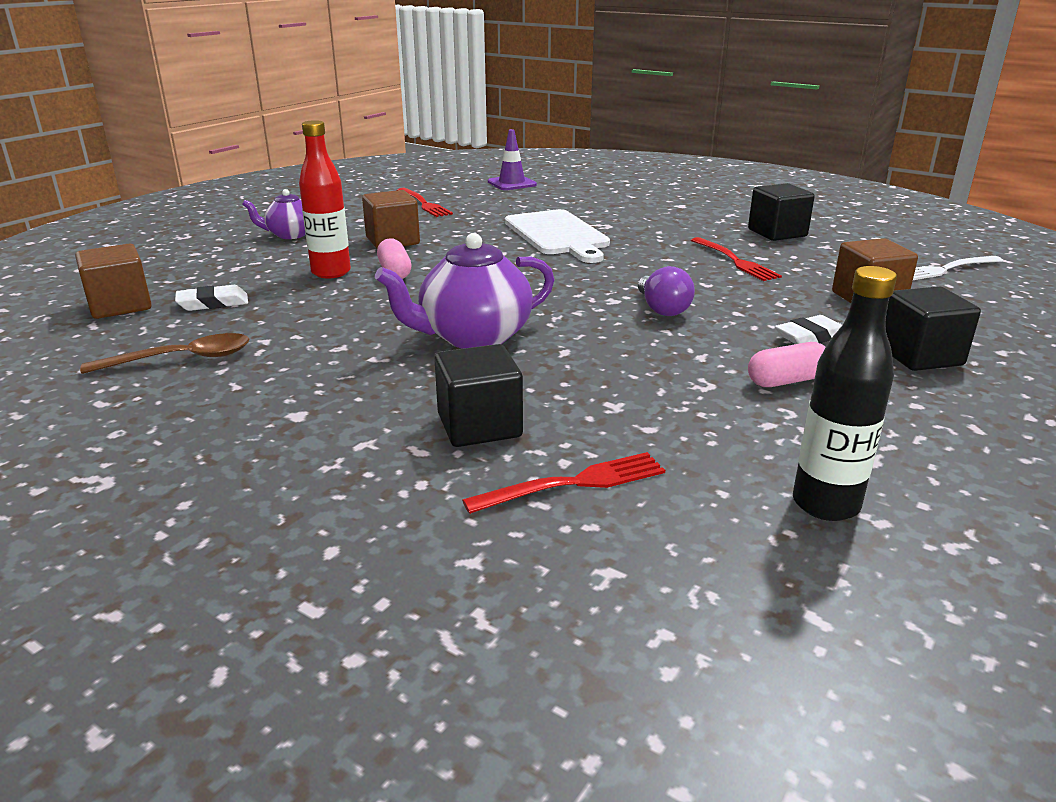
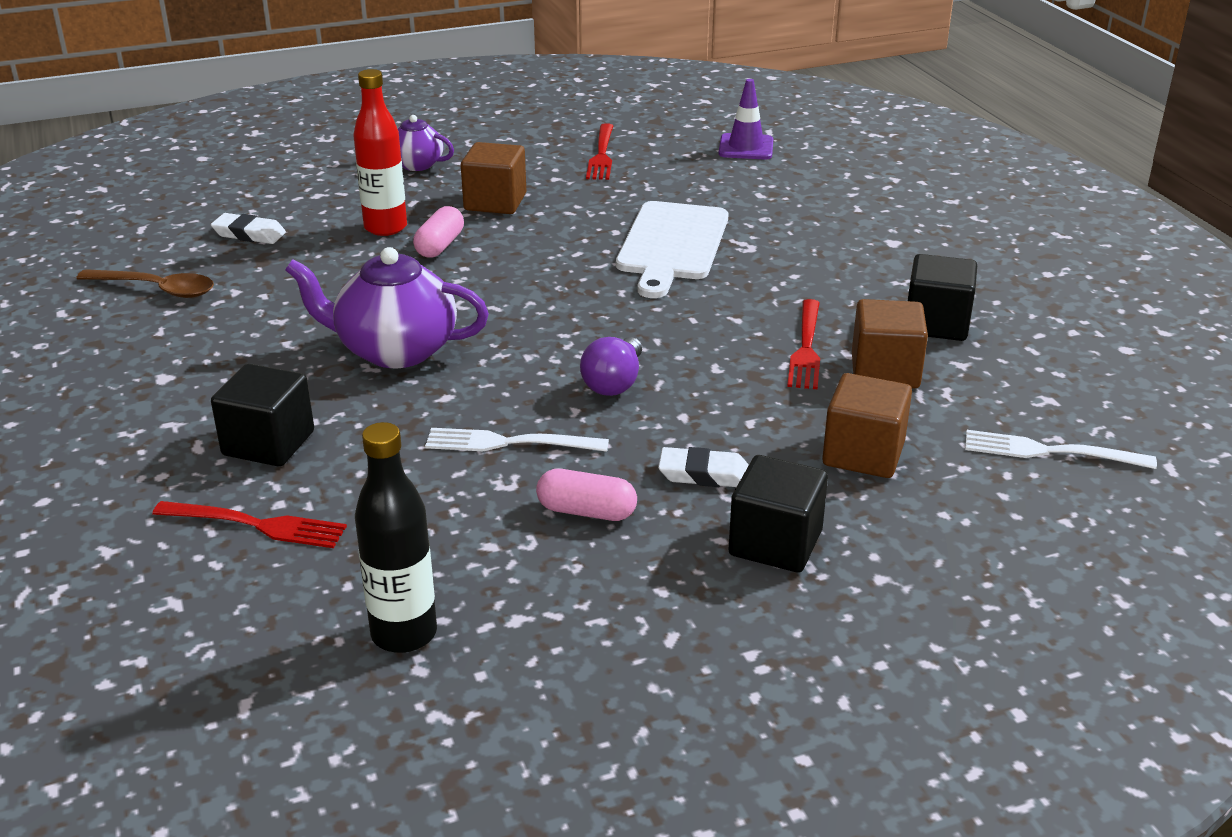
camera: 35 degrees right, 5 degrees up
brown cube [75,244,152,319] -> brown cube moved to [852,299,928,389]
none -> white fork [425,428,609,452]

